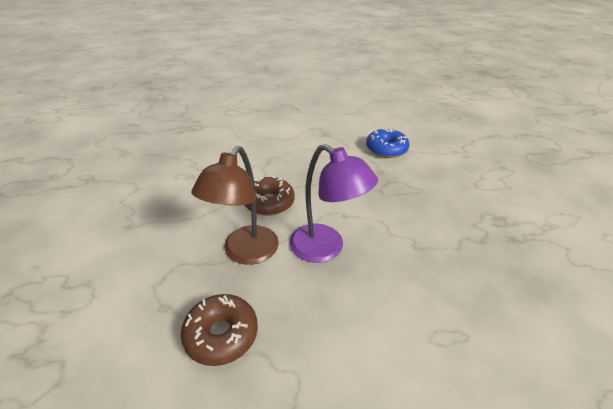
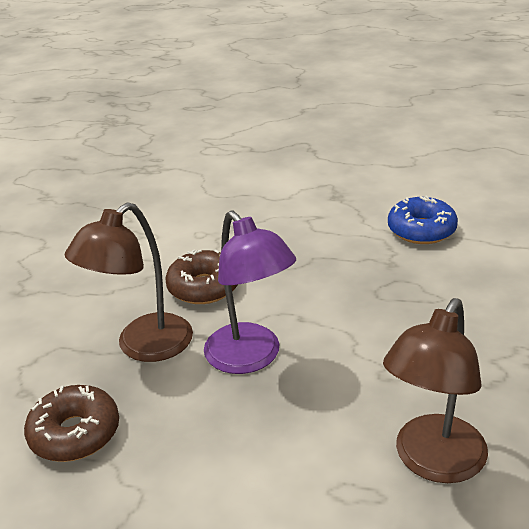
camera: 20 degrees right, 5 degrees down
none -> brown lamp [383,298,488,483]

